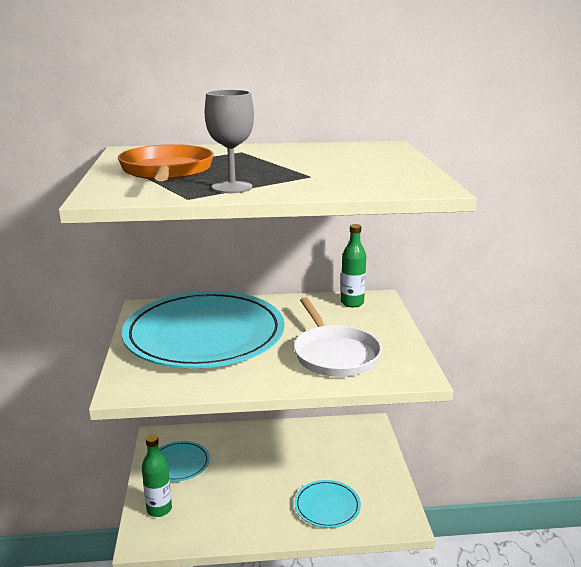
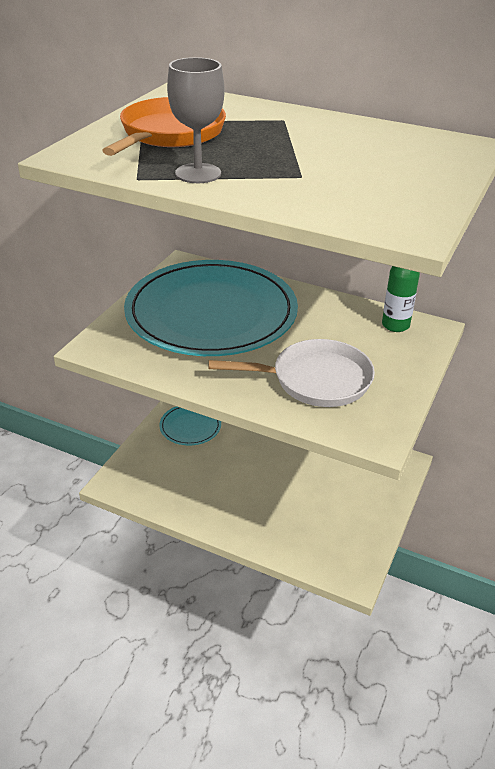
camera: 30 degrees right, 15 degrees up
green bottle [142,434,172,517] -> none
white pan [294,297,382,377] -> white pan turned 105 degrees counterclockwise [209,339,375,407]
turquoise plate [294,480,361,528] -> none

